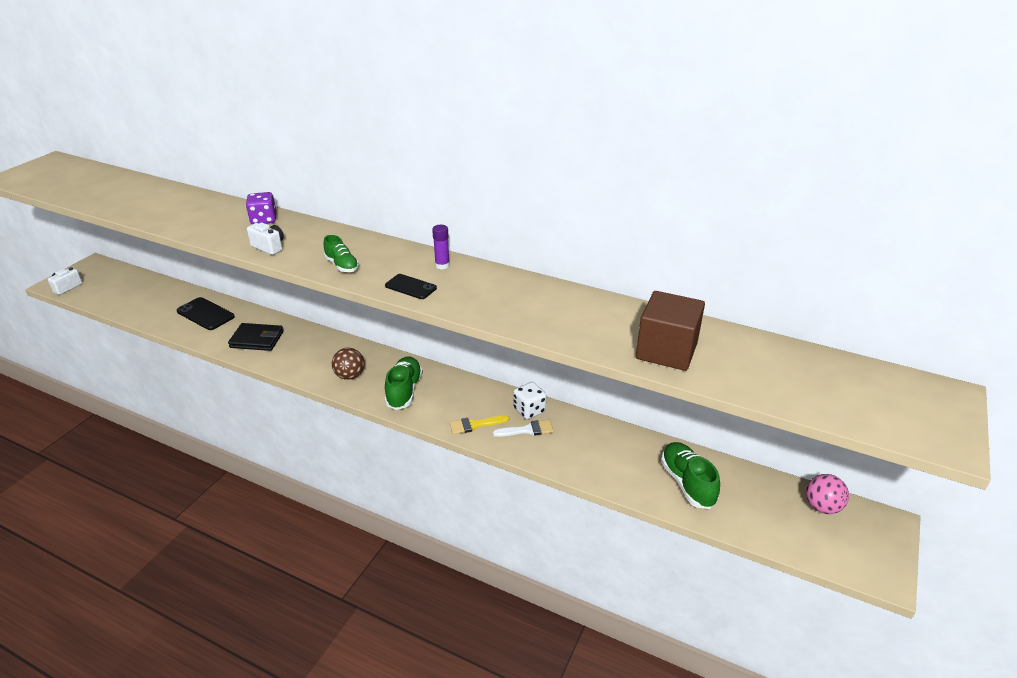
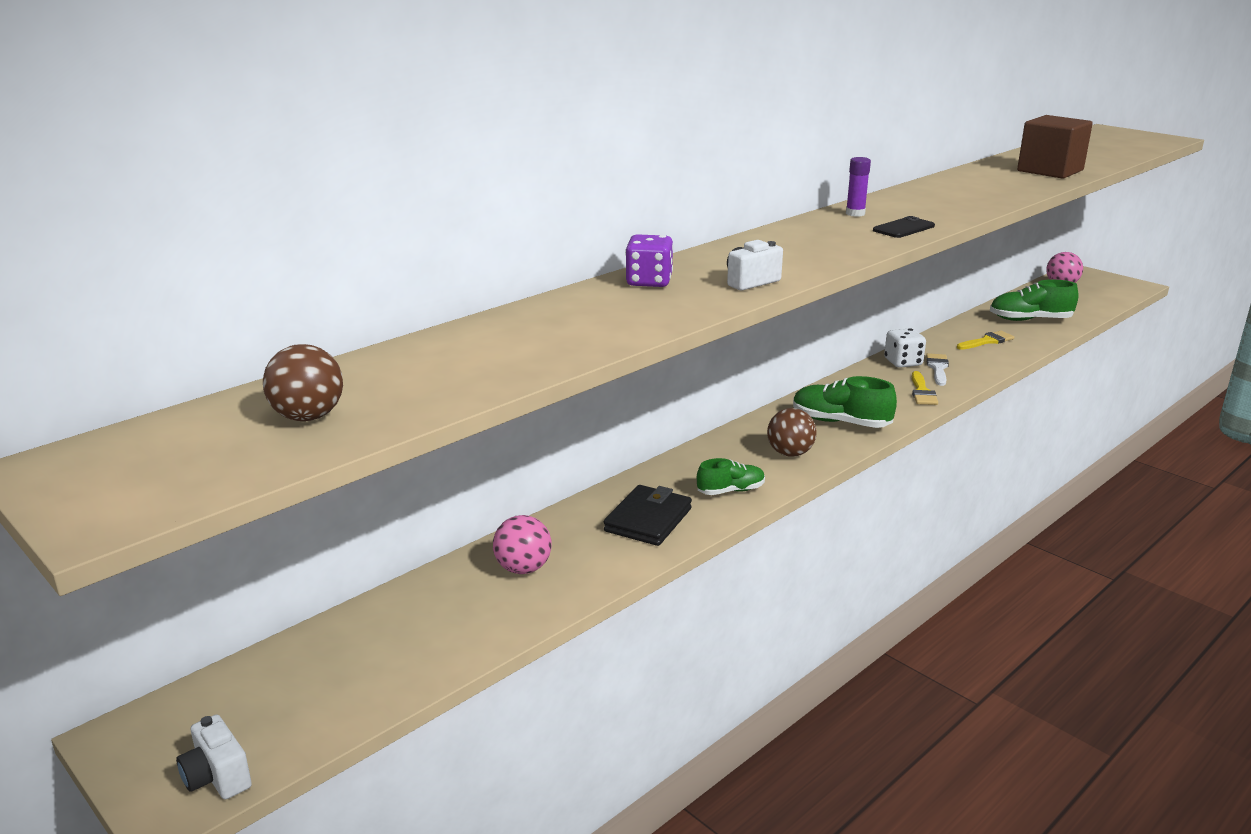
camera: 70 degrees left, 10 degrees down
black phone [177,297,235,330] -> pink ball [493,515,552,574]
green shoe [323,235,359,272] -> green shoe moved to [697,458,765,495]
none -> brown ball [263,344,343,421]
none -> yellow brush [957,331,1014,350]

